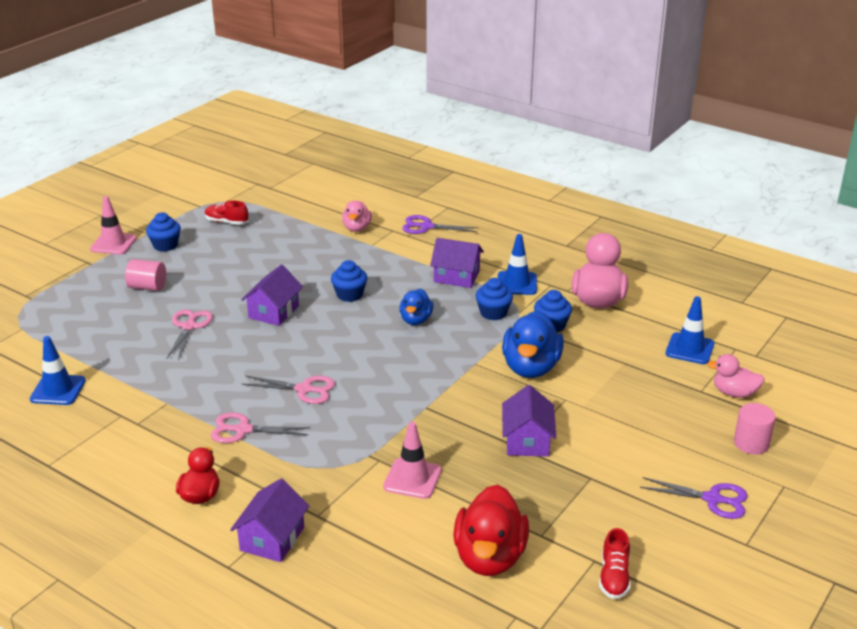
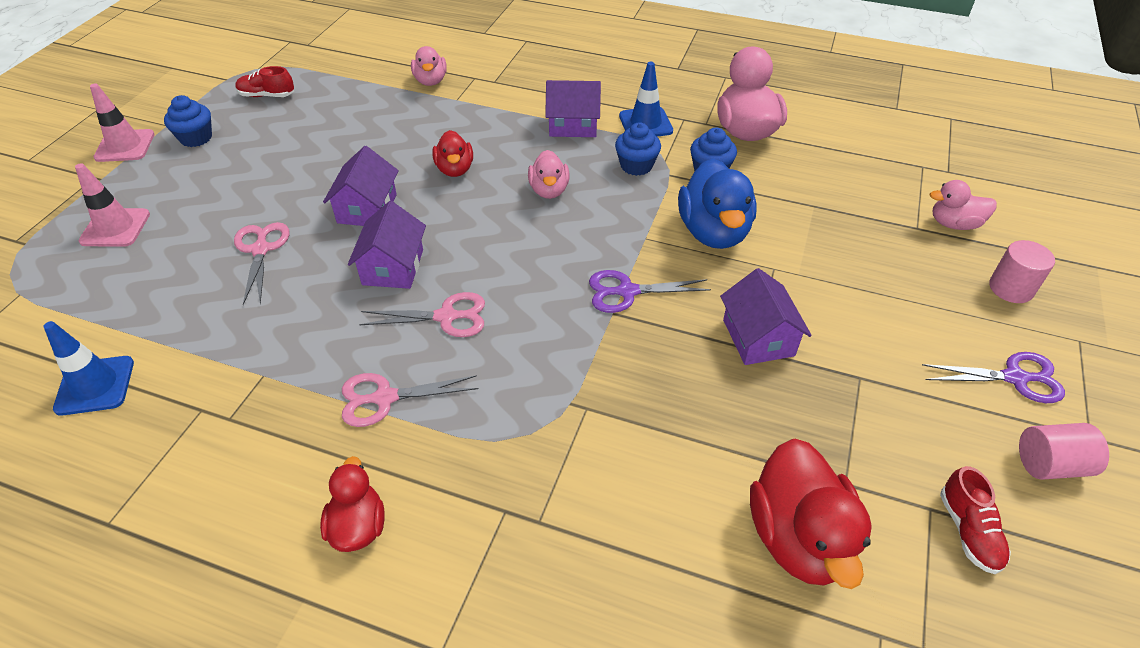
camera: 15 degrees left, 15 degrees up
pink cylinder [125,259,166,291] -> pink cylinder moved to [1019,423,1109,480]
purple house [230,478,309,562] -> purple house moved to [348,201,426,289]
blue cupcake [331,260,367,302] -> red duck [432,130,473,177]
pink traffic cone [383,422,442,499] -> pink traffic cone moved to [75,163,150,247]
blue duck [399,289,433,325] -> pink duck [528,150,570,199]
purple scissors [402,215,478,234] -> purple scissors moved to [589,270,711,313]
blue traffic cone [666,296,714,364] -> none

